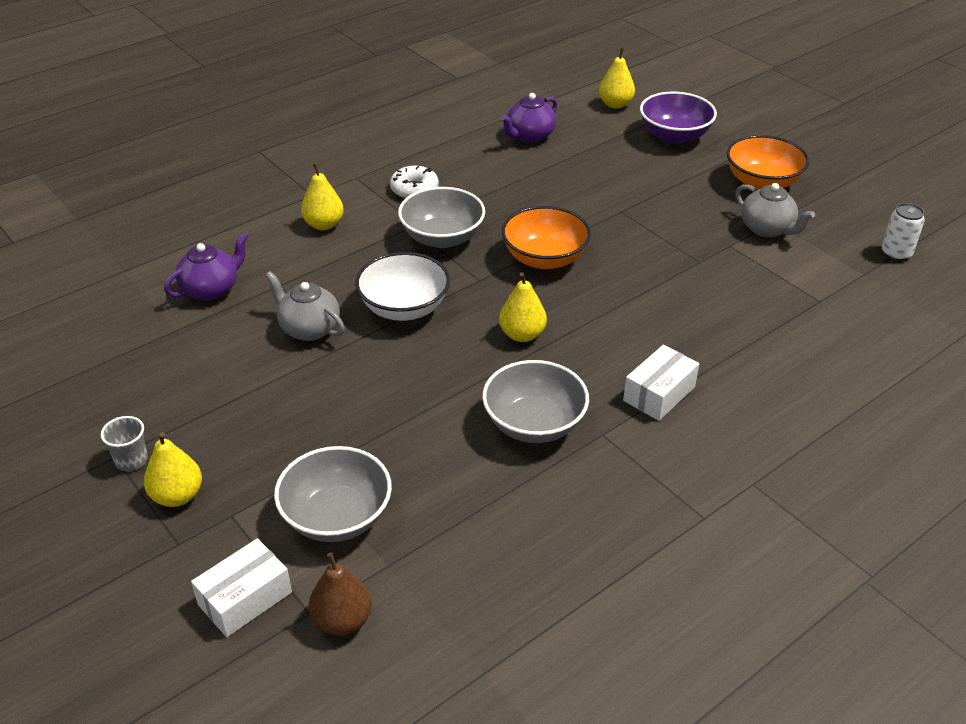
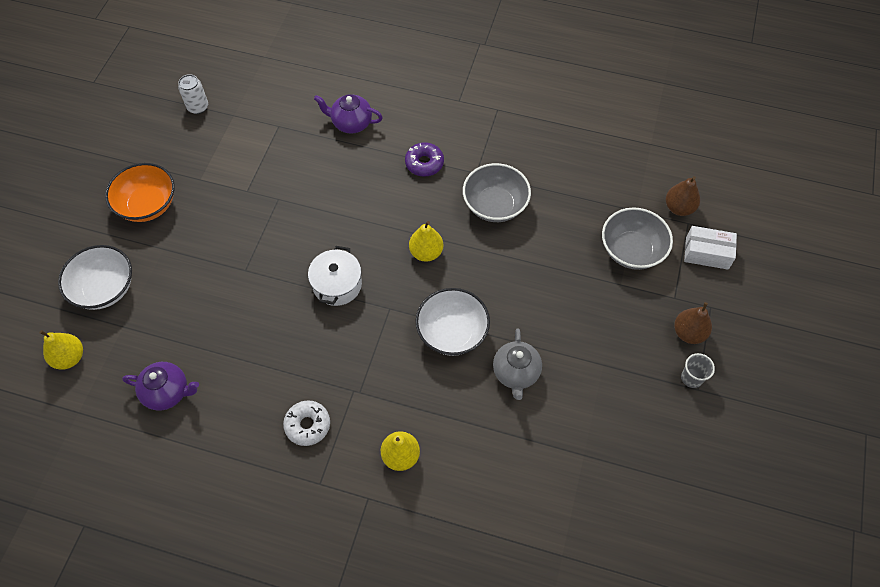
camera: 125 degrees left, 20 degrees up
yellow pear [144,432,202,507] -> brown pear [674,302,712,344]
purple teapot [164,232,248,301] -> purple teapot moved to [314,94,383,134]
grey bowl [398,187,485,248] -> none
orange bowl [502,206,591,269] -> white pot [308,246,362,306]
white box [623,344,699,421] -> purple donut [405,142,444,177]
purple bowl [640,92,717,144] -> white bowl [58,245,132,310]
grey teapot [736,183,815,238] -> none

